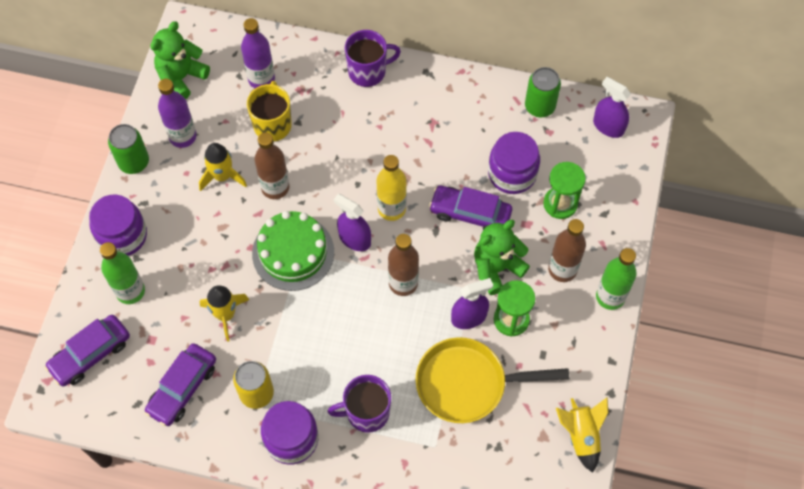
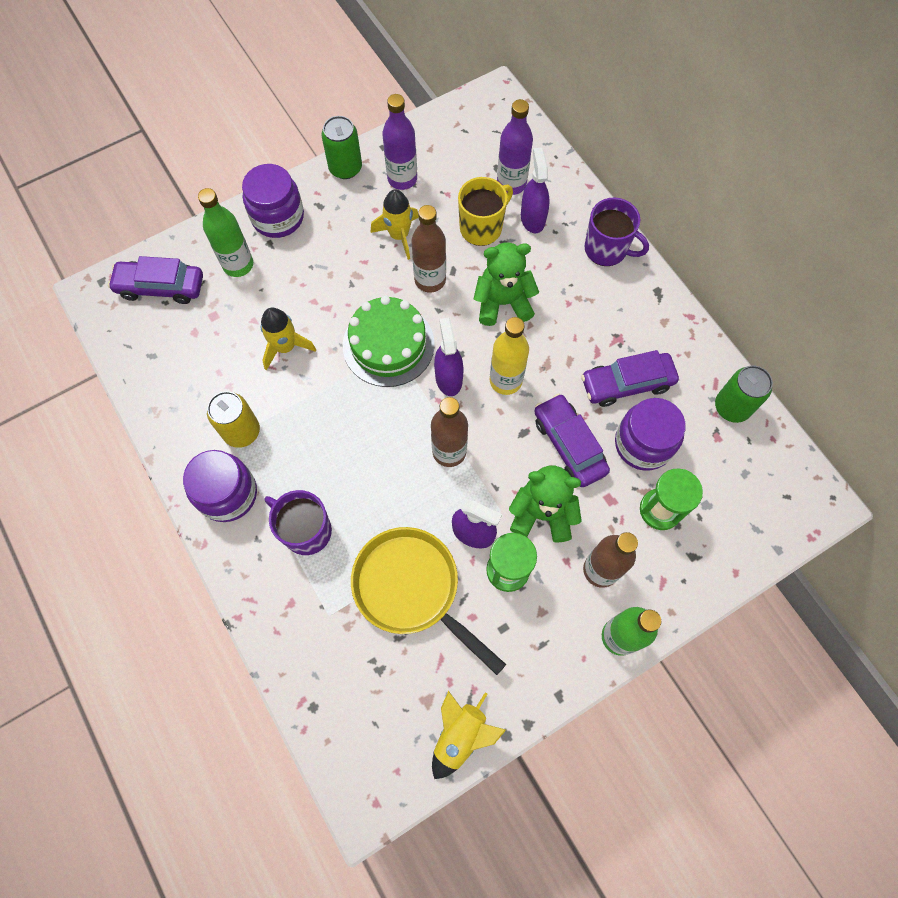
camera: 45 degrees right, 5 degrees up
purple car [144,343,216,426] -> purple car moved to [581,350,679,407]
green teddy bear [150,21,210,99] -> green teddy bear moved to [474,242,539,326]
purple spray bottle [593,77,631,138] -> purple spray bottle moved to [521,147,550,233]

